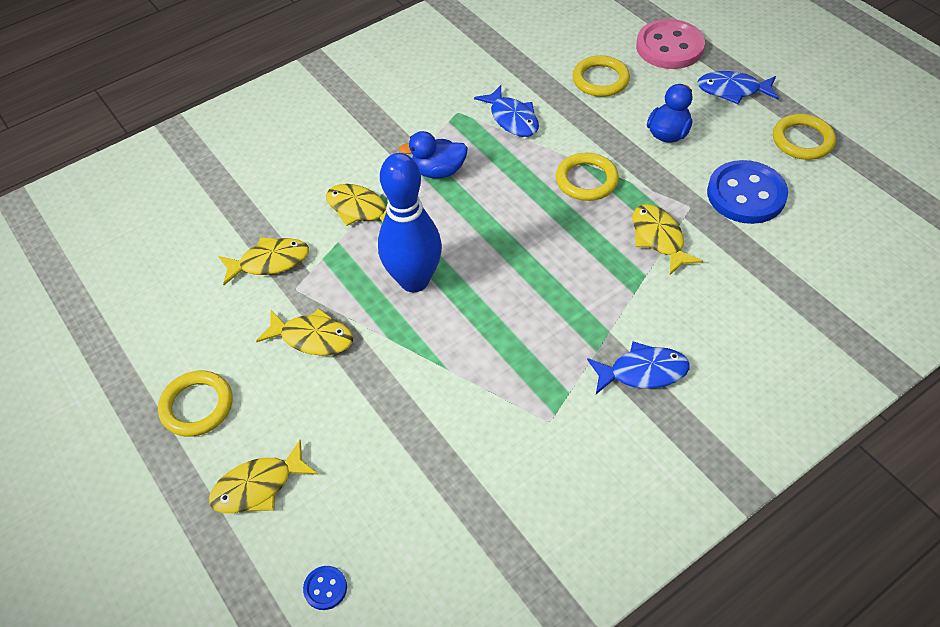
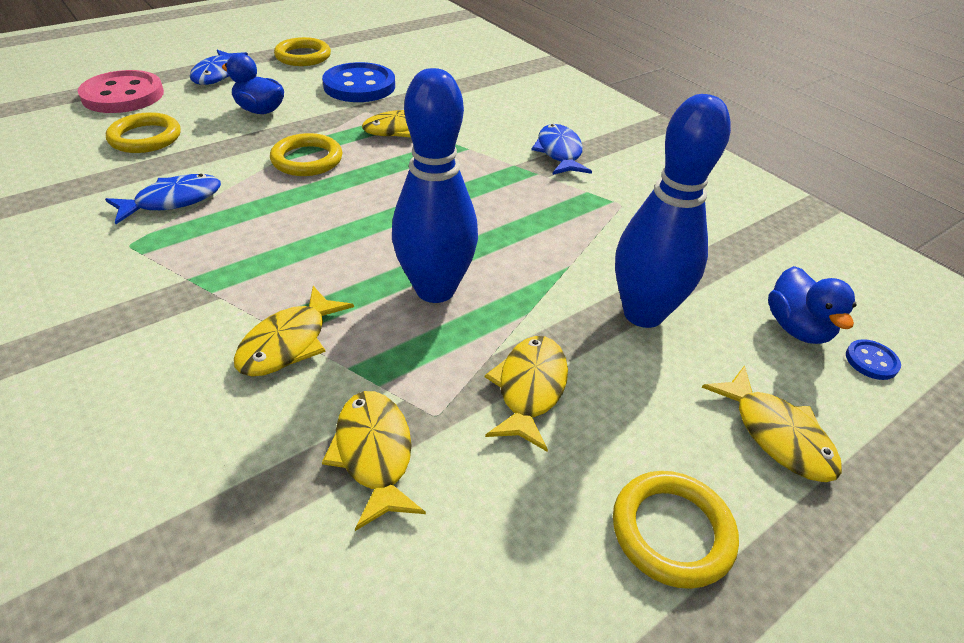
camera: 95 degrees left, 10 degrees down
blue duck [399,131,468,178] -> blue duck moved to [768,266,856,344]
none -> blue bowling pin [615,94,731,328]

